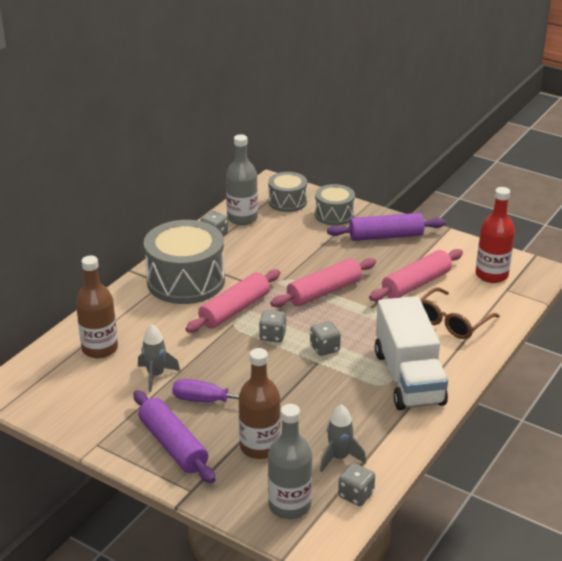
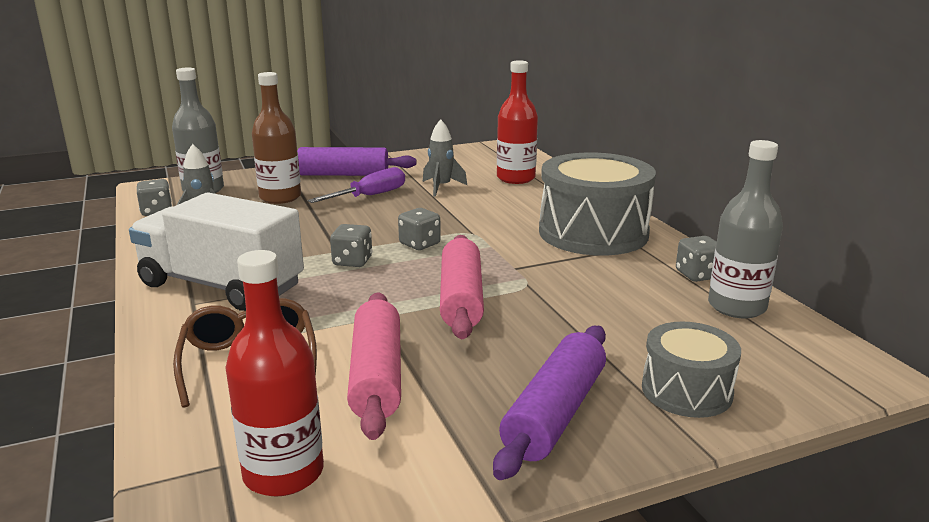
camera: 125 degrees right, 10 degrees down
brown bottle [76,255,118,358] -> red bottle [497,60,538,184]
pink rolling pin [186,269,280,333] -> none
grey drum [268,172,307,212] -> none

